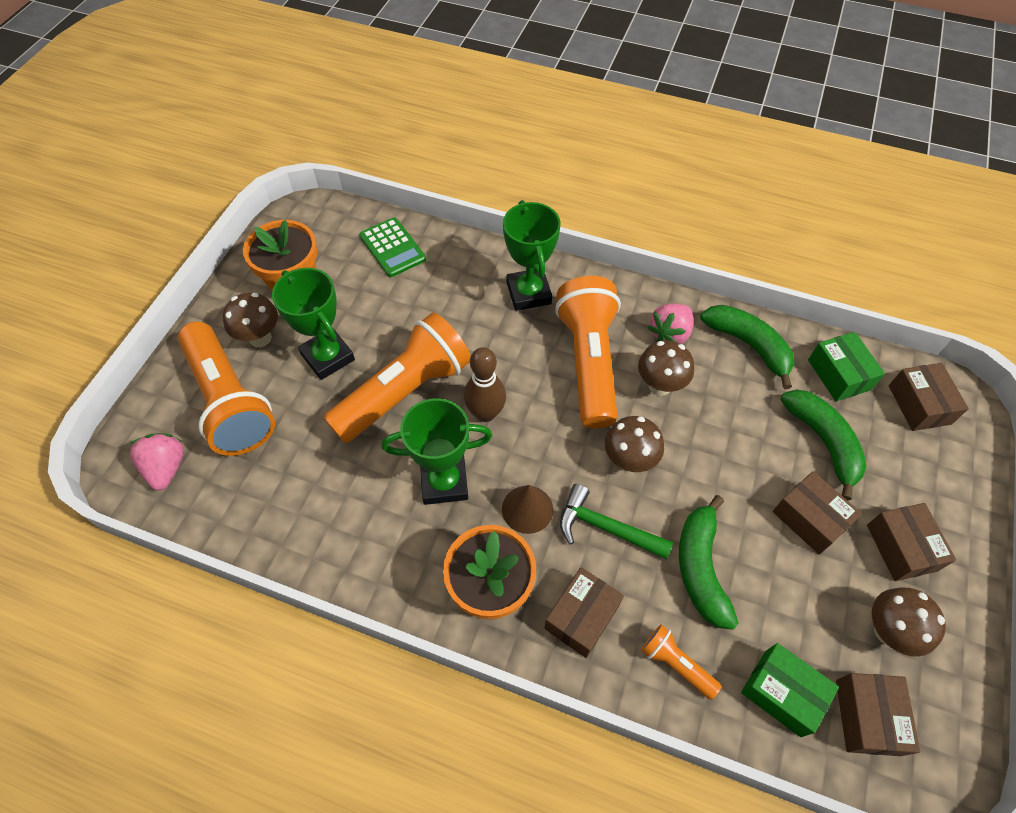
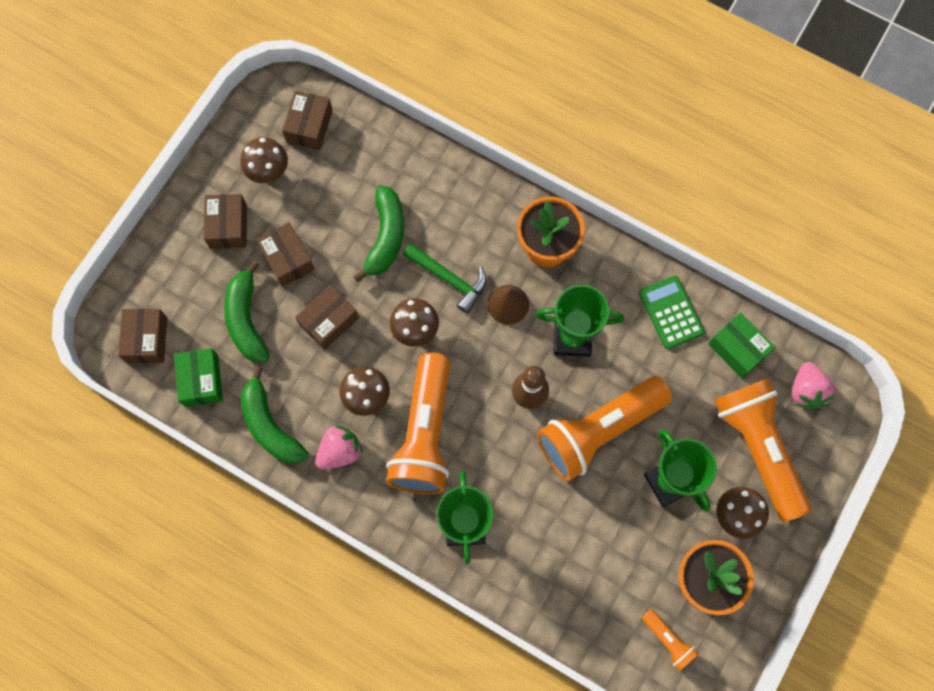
camera: 170 degrees left, 15 degrees up
green calculator [359,217,426,277] -> green calculator moved to [639,276,705,349]
brown box [544,567,624,658] -> brown box moved to [295,285,359,350]
orange flashlight [641,624,722,700] -> orange flashlight moved to [641,609,699,671]
green box [741,643,839,737] -> green box moved to [708,313,775,378]

